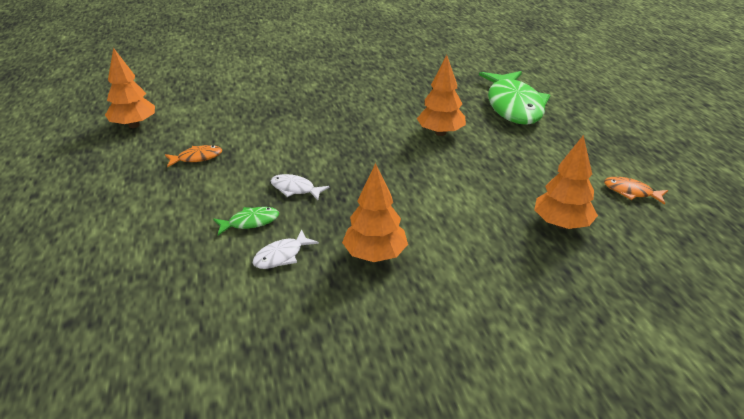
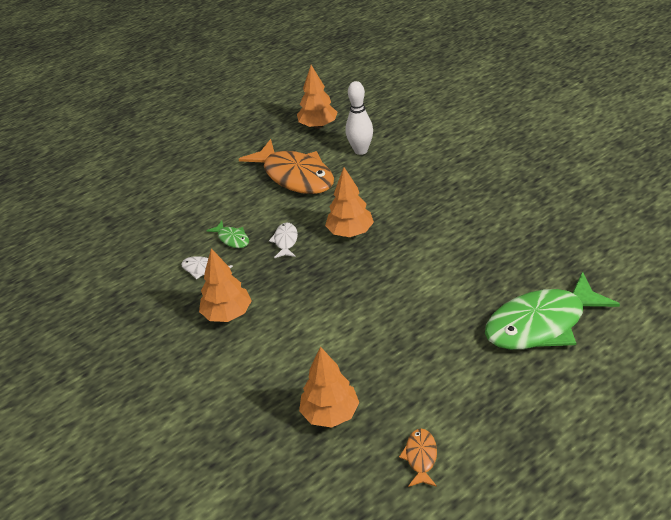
camera: 70 degrees right, 5 degrees up
orange fish [165,145,222,167] -> orange fish [239,139,334,194], size x2.35
orange tree [417,55,466,136] -> orange tree moved to [325,167,374,237]
none -> white bowling pin [345,81,373,155]

